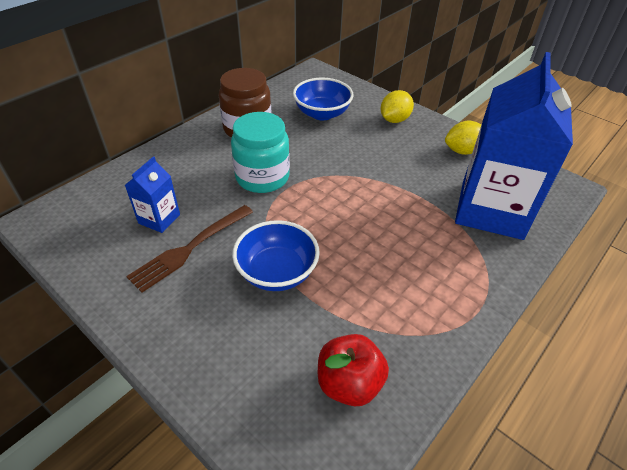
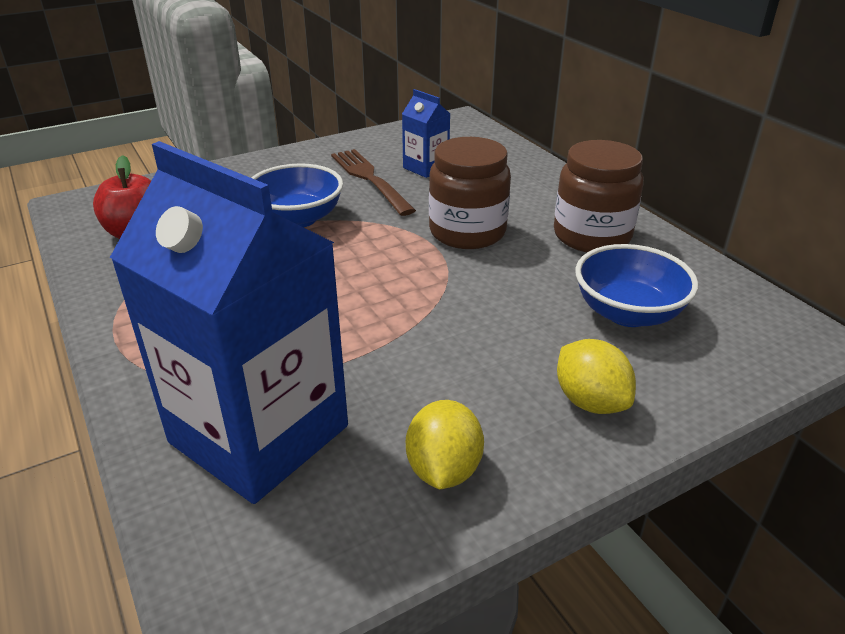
camera: 110 degrees right, 10 degrees down
turquoise jar [231,112,290,193] -> brown jar [429,137,511,249]

